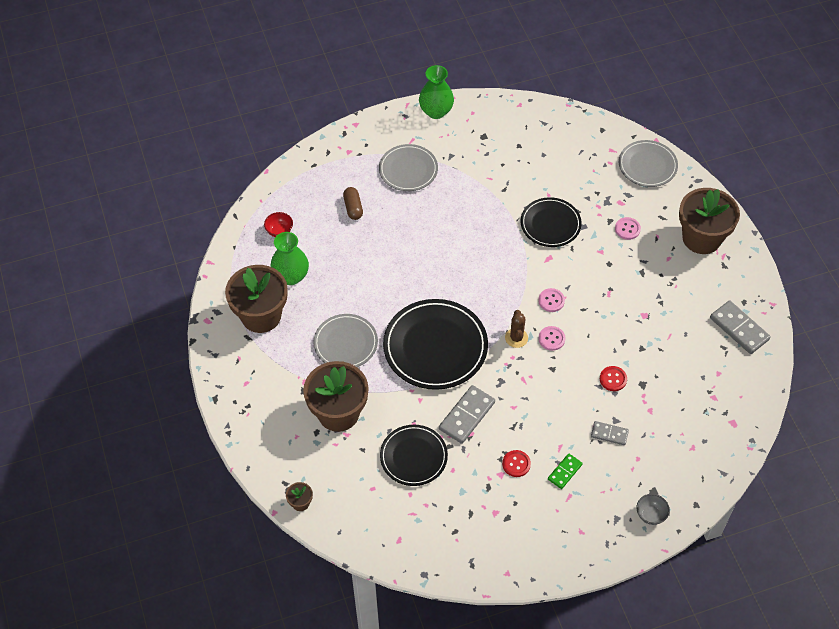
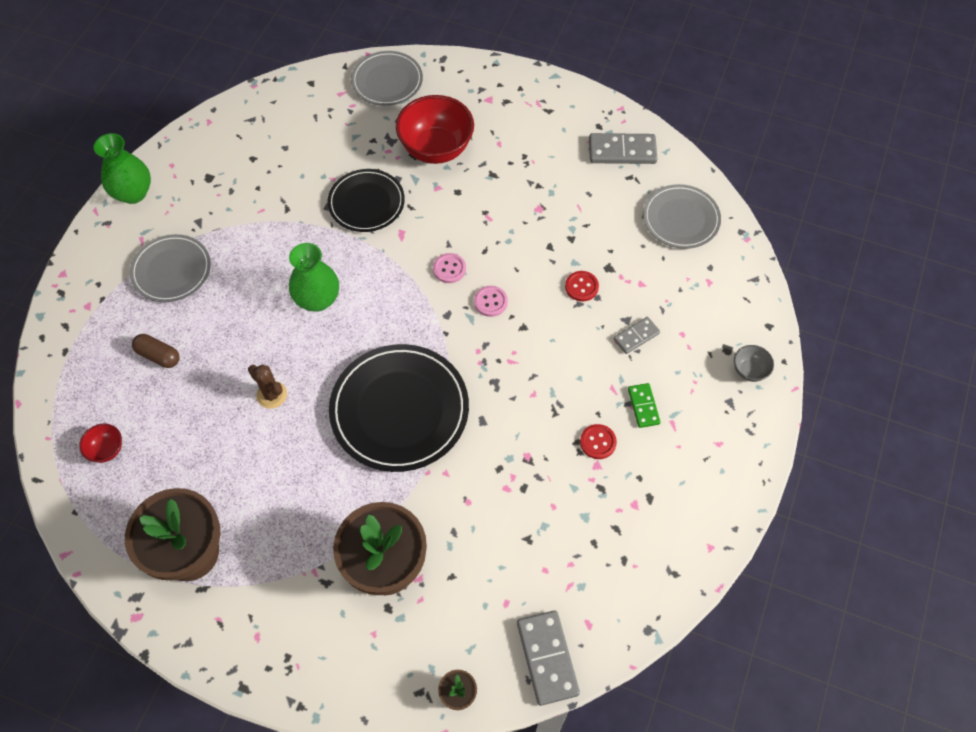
camera: 50 degrees left, 5 degrees up
green vase [270,232,309,285] -> green vase moved to [289,243,339,311]
grey plate [313,314,378,367] -> grey plate moved to [643,184,721,249]
black plate [380,425,448,486] -> none
grey domino [439,385,495,444] -> grey domino moved to [517,610,580,706]
brown cactus [505,310,528,348] -> brown cactus moved to [248,365,287,409]
pink button [615,217,641,240] -> red bowl [396,95,474,164]
brown flower pot [679,188,740,254] -> none

